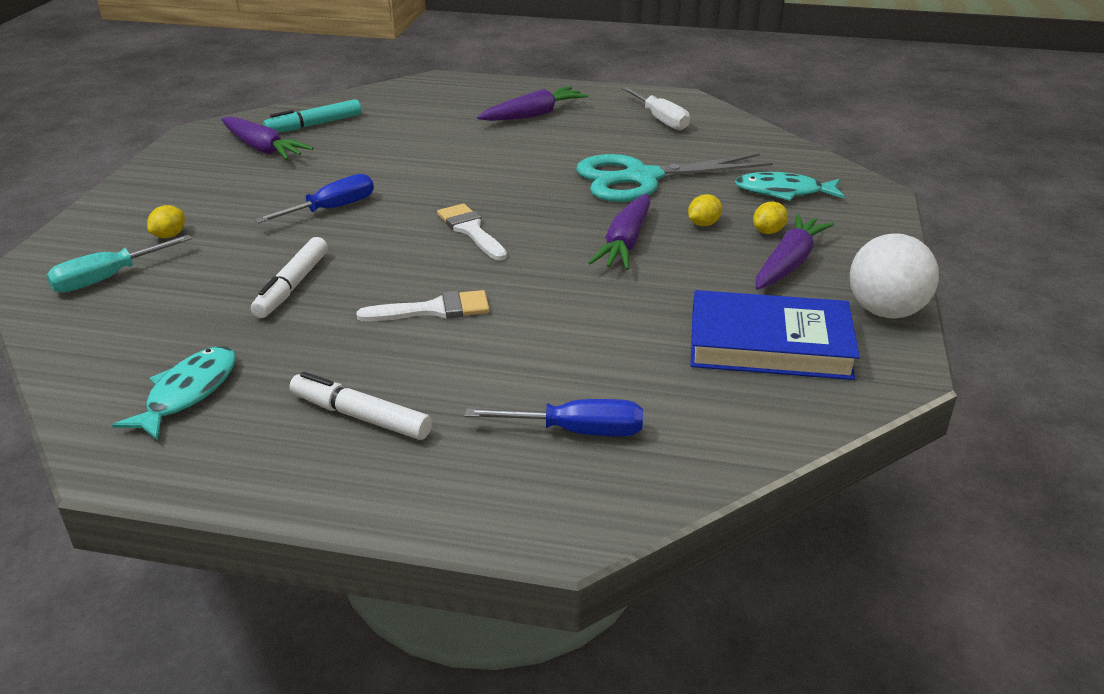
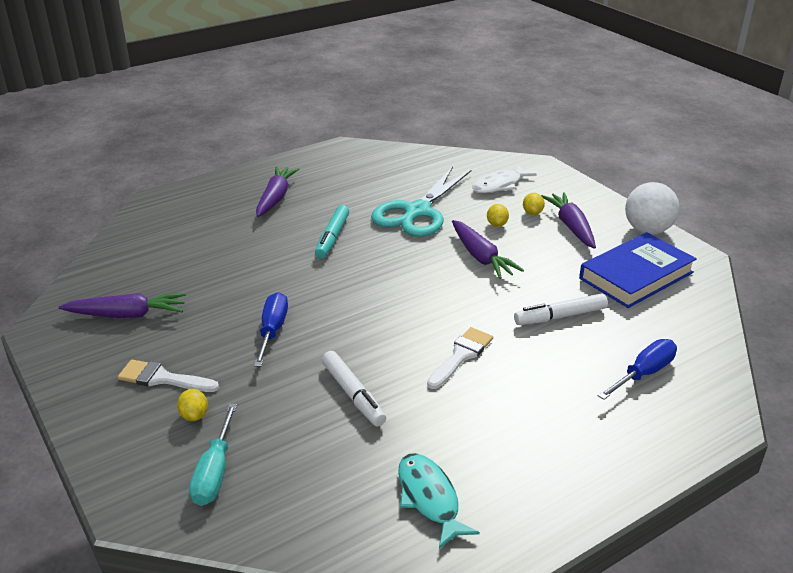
camera: 45 degrees left, 0 degrees up
turquoise marker [263,99,361,133] -> turquoise marker moved to [315,205,349,259]
white marker [290,372,432,440] -> white marker moved to [514,293,608,325]
white brush [437,204,507,261] -> white brush moved to [118,360,219,392]
white screwdriver [622,87,690,130] -> none
turquoise fish [735,172,845,201] -> white fish [472,165,537,193]

